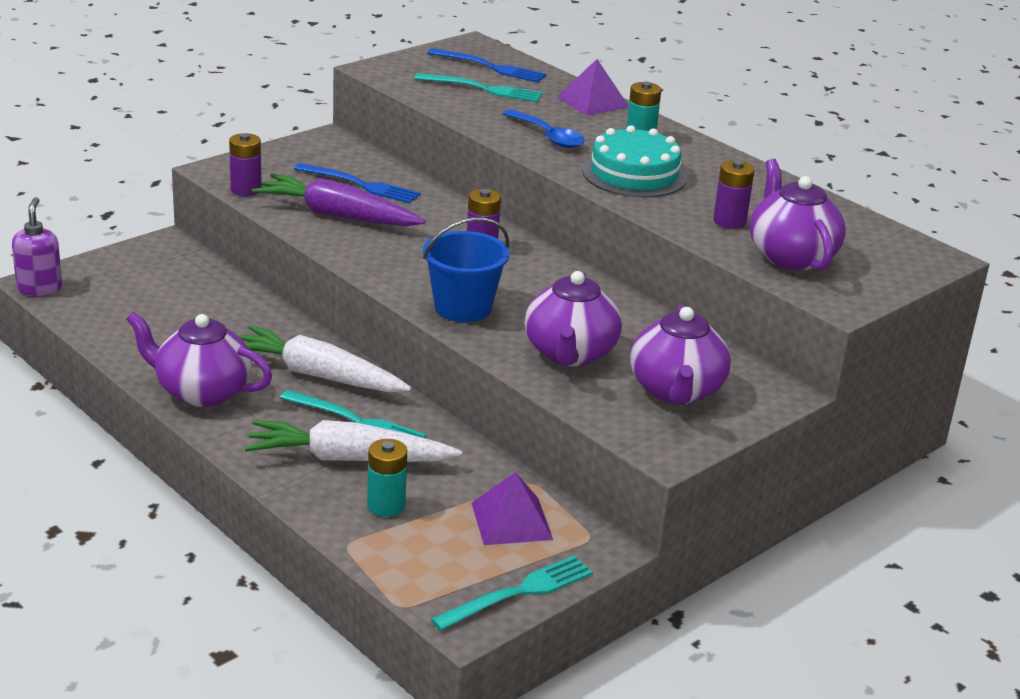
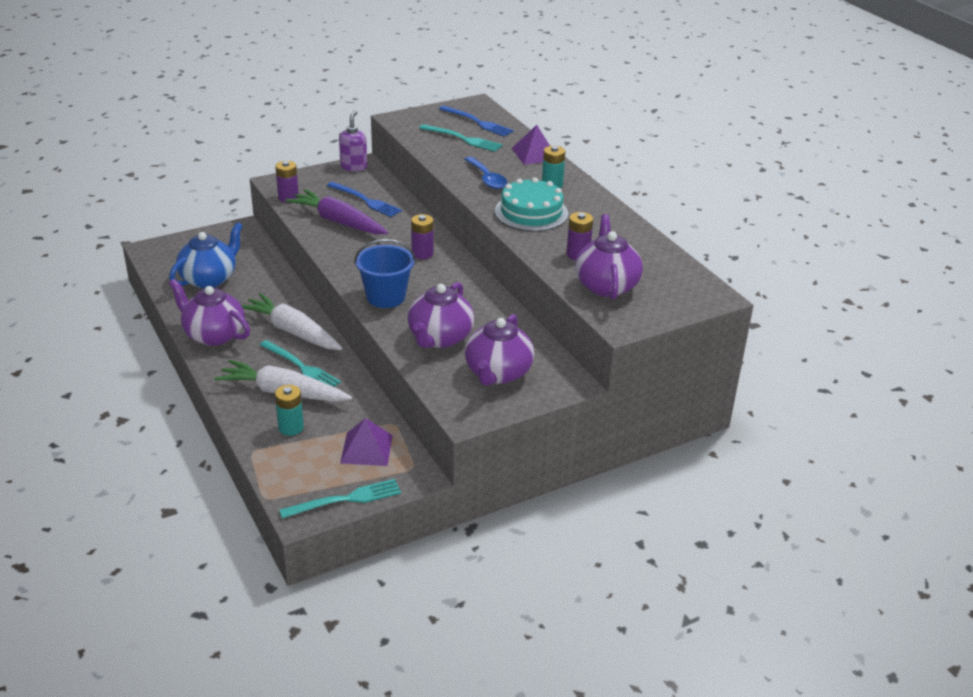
camera: 15 degrees right, 5 degrees up
purple soap dispenser [12,197,62,296] -> purple soap dispenser moved to [339,110,367,171]
none -> blue teapot [169,222,243,289]

